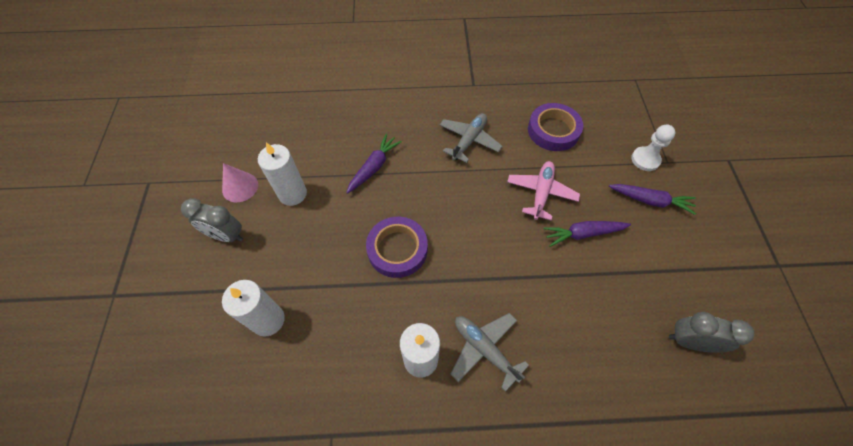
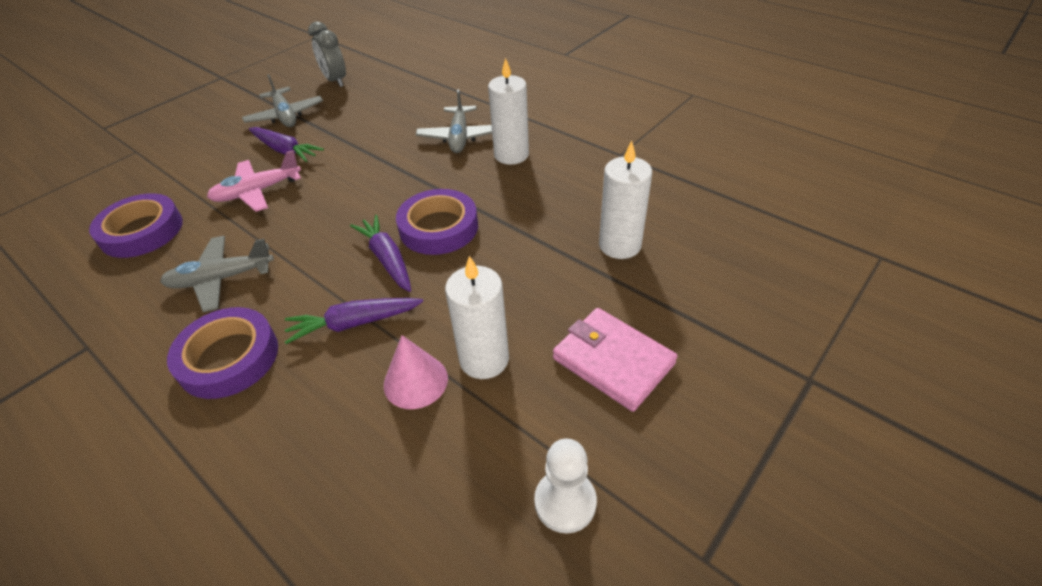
camera: 135 degrees left, 15 degrees down
grey clock [181,198,243,242] -> pink wallet [553,308,678,412]
pink cone [222,163,258,202] -> pink cone moved to [384,335,448,409]
purple carrot [609,184,696,215] -> purple carrot moved to [350,215,411,292]
white pawn [631,124,675,171] -> white pawn moved to [534,439,597,534]
none -> purple tape [167,307,278,399]
none -> grey plane [242,74,323,127]

